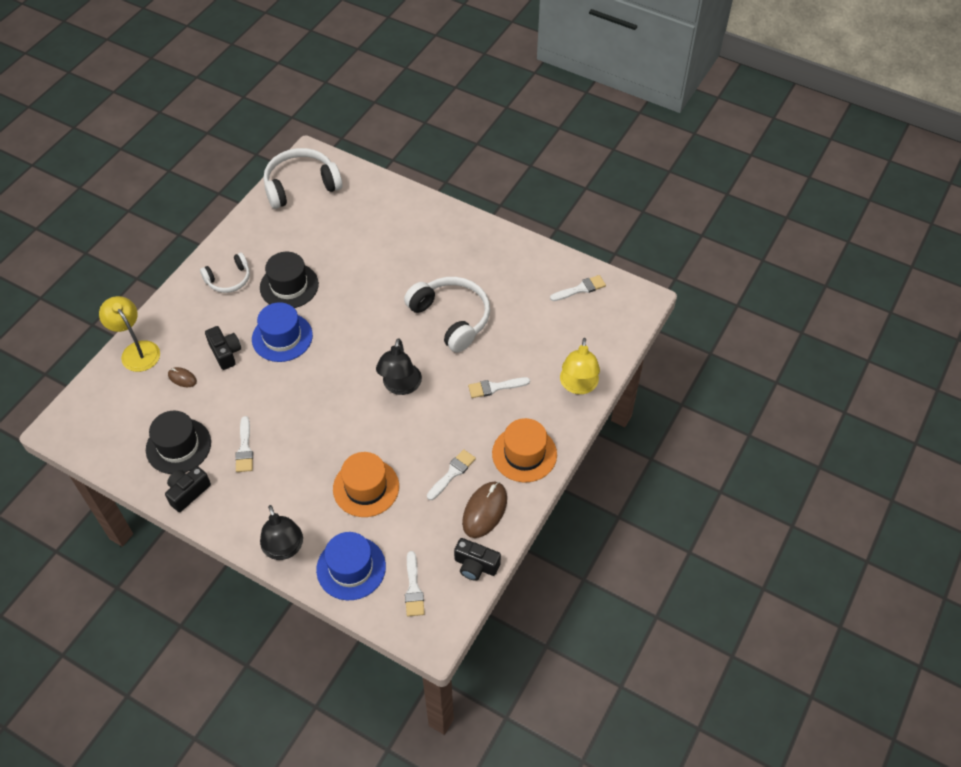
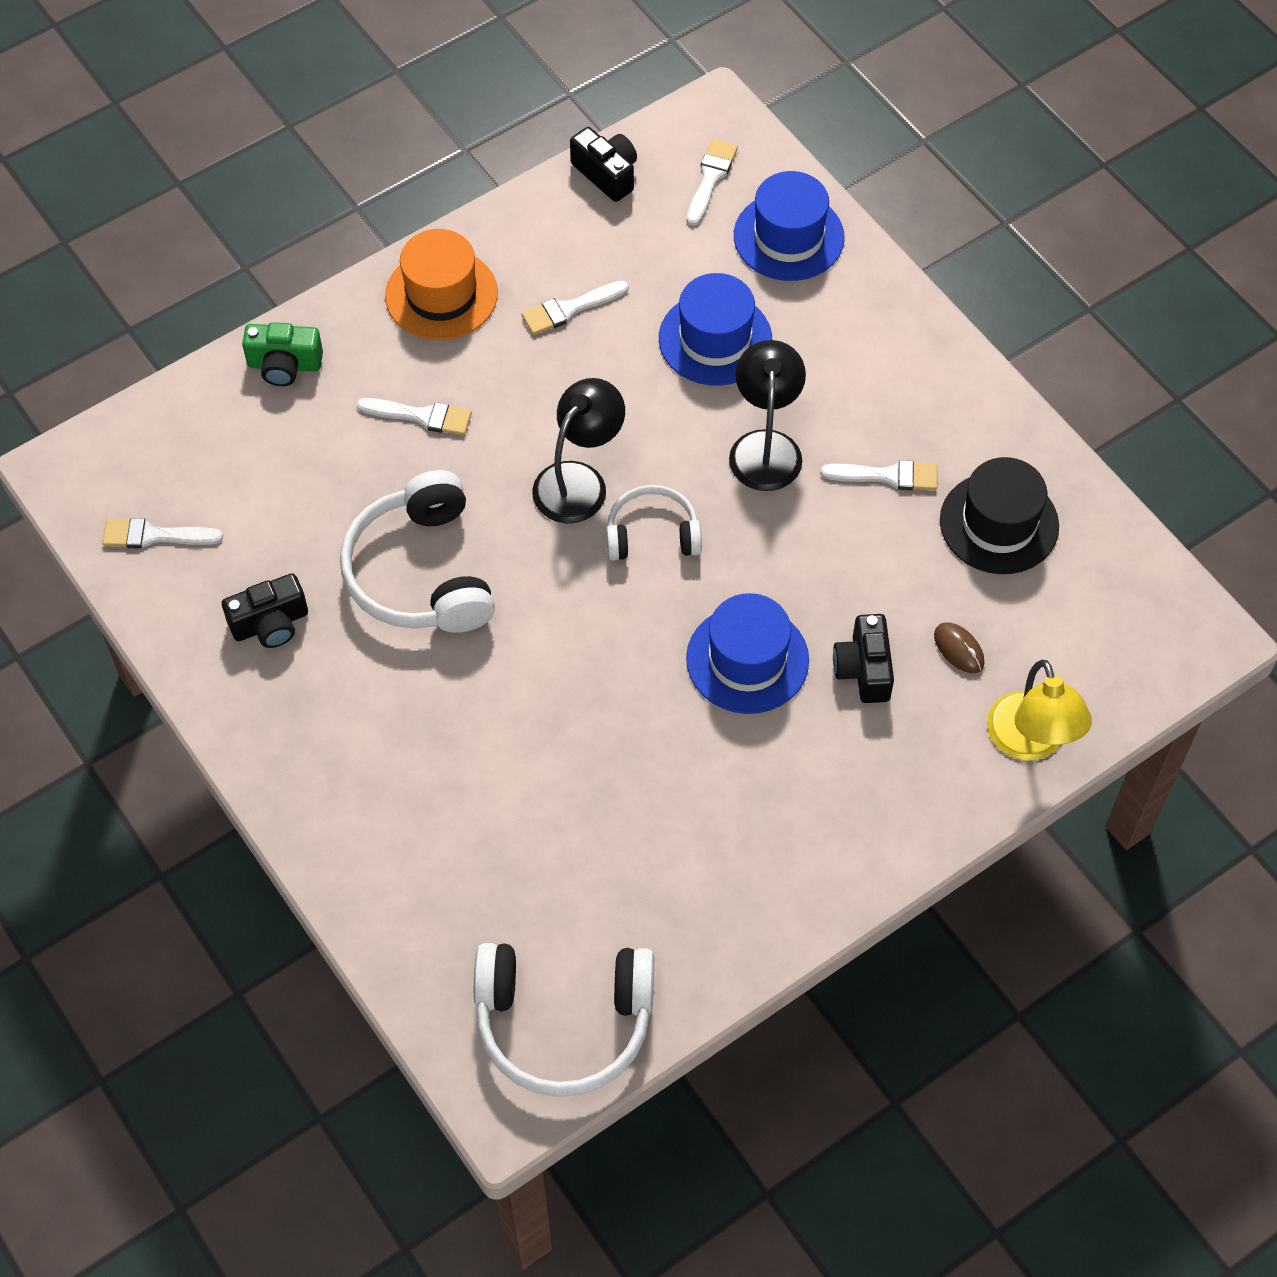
camera: 155 degrees left, 5 degrees up
black camera [165,466,211,512] -> black camera moved to [222,573,308,648]
white headphones [200,253,250,293] -> white headphones moved to [606,485,702,561]
white brush [235,416,253,472] -> white brush turned 75 degrees clockwise [821,460,938,491]
black hat [260,252,319,308] -> none
black lamp [260,505,303,560] -> black lamp moved to [729,340,806,491]
orange hat [333,452,399,517] -> blue hat [659,273,772,386]
brown mouse [462,481,507,538] -> none
yellow lamp [560,338,600,394] -> green camera [242,322,323,386]

